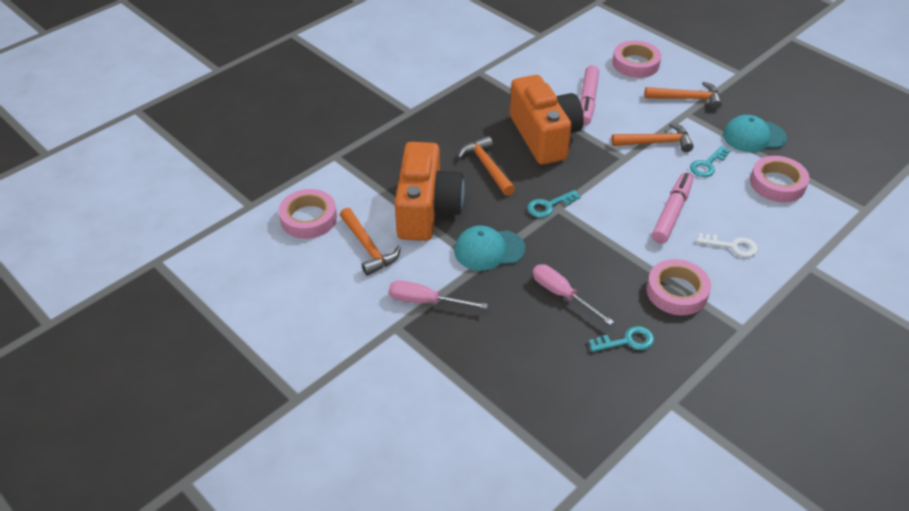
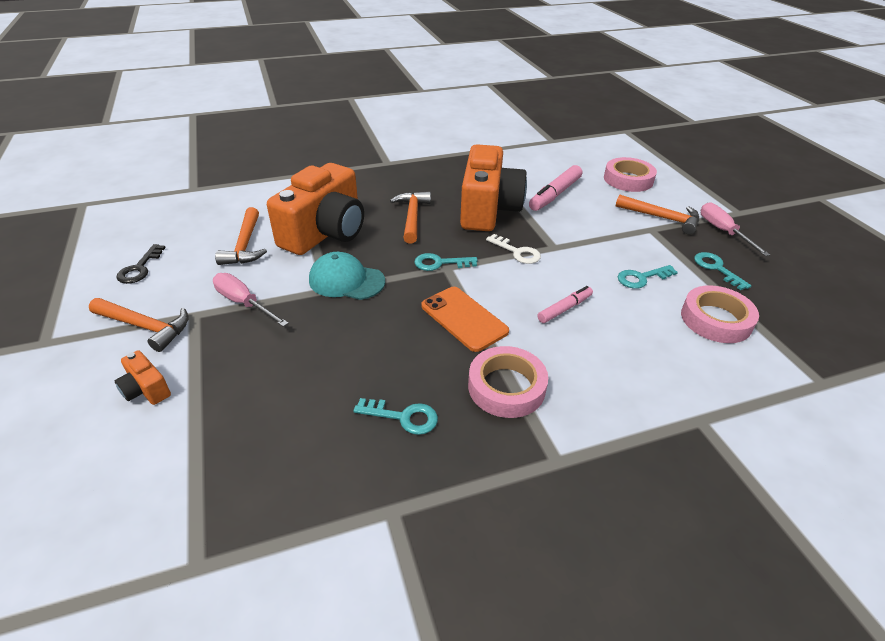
camera: 25 degrees right, 5 degrees down
pink tape [279,189,337,239] -> none
pink screwdriver [533,264,614,325] -> pink screwdriver moved to [701,202,770,256]
orange hammer [611,122,694,152] -> orange hammer moved to [89,298,188,352]
pink marker [652,173,693,244] -> pink marker [537,286,593,323], size x0.61
white key [696,233,758,258] -> white key moved to [486,234,541,264]
turquoise cap [723,115,787,152] -> turquoise key [694,252,752,290]
none -> orange camera [115,350,171,405]
none -> black key [116,244,166,284]
none -> orange phone [421,287,509,352]

